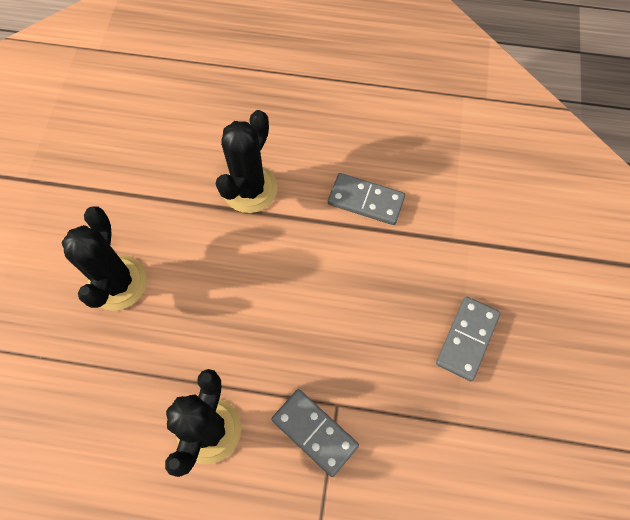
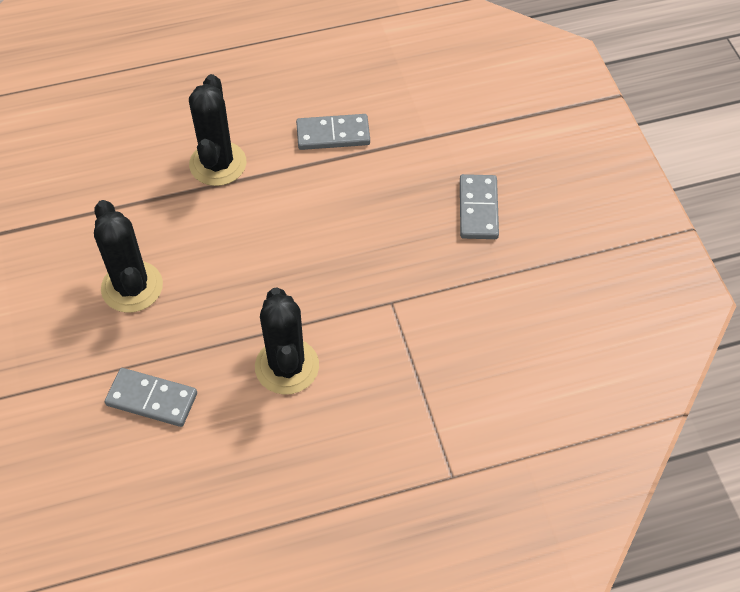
camera: 25 degrees left, 10 degrees down
grey domino [271,389,359,477] -> grey domino moved to [105,368,197,427]

